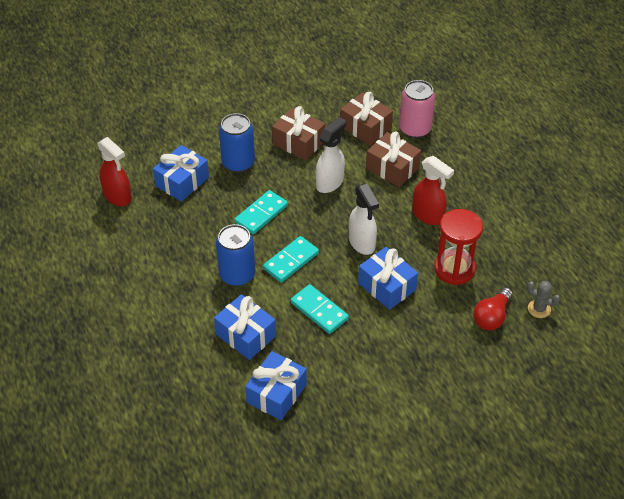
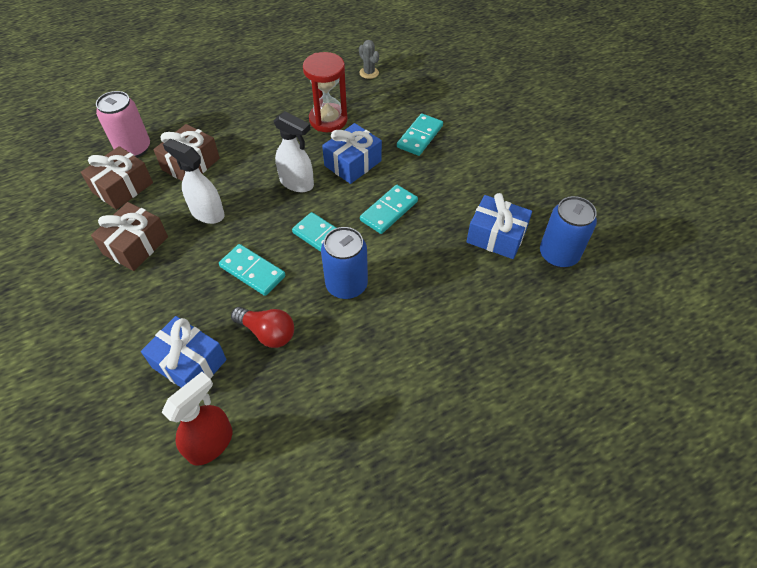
camera: 95 degrees left, 5 degrees up
blue gift [214,294,276,360] -> none
blue can [219,113,255,173] -> blue can moved to [540,196,597,268]
white spray bottle [349,184,379,255] -> white spray bottle turned 60 degrees clockwise [273,111,314,192]
red spray bottle [412,156,454,225] -> none
red light bulb [473,287,513,330] -> red light bulb moved to [231,307,294,348]
grey cactus [527,281,560,318] -> grey cactus turned 60 degrees counterclockwise [359,40,379,79]
none -> turquoise domino [397,113,443,156]

